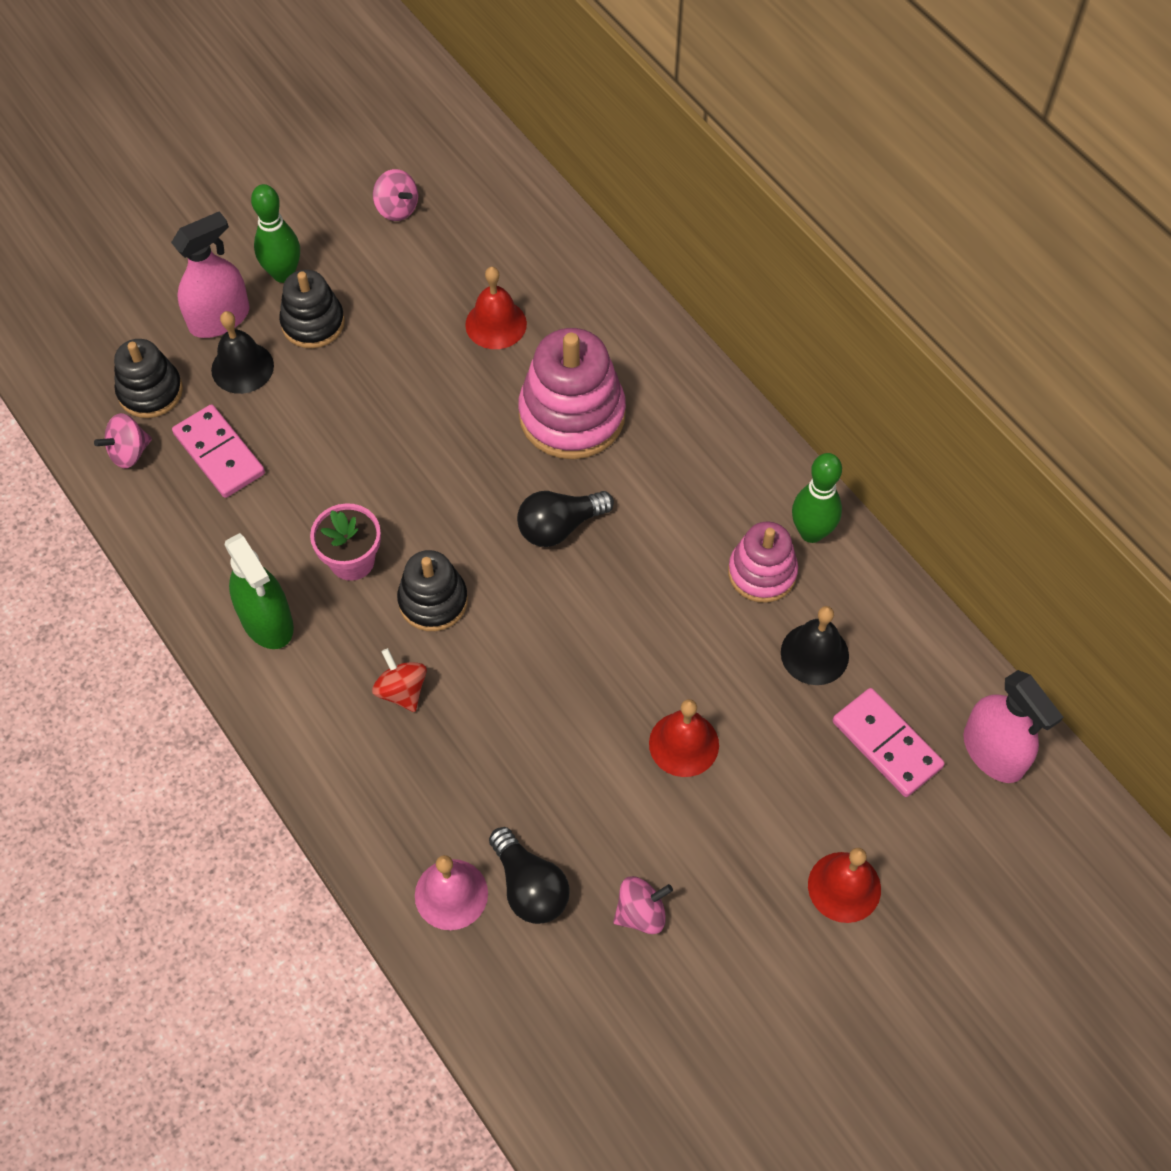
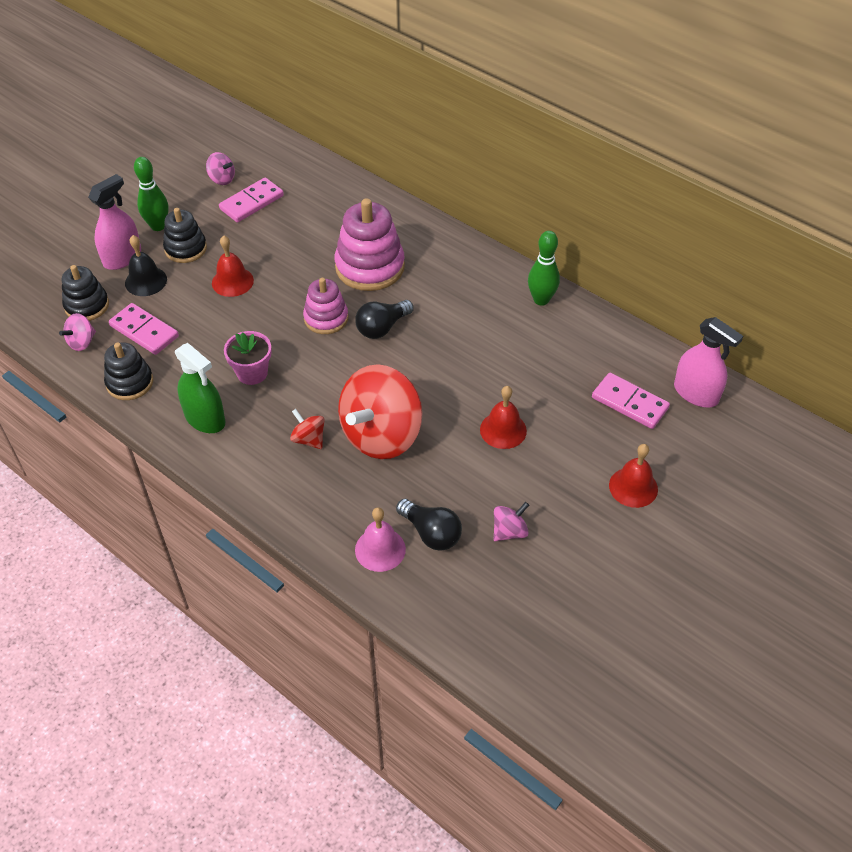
camera: 15 degrees left, 10 degrees down
black stacking toy [397,550,468,631] -> black stacking toy moved to [104,342,153,400]
red bell [465,267,527,349] -> red bell moved to [212,236,254,297]
pink stacking toy [728,522,798,603] -> pink stacking toy moved to [303,278,348,334]
black bell [781,606,849,685] -> none
none -> pink domino [219,178,284,223]
none -> red spinning top [338,364,422,459]

